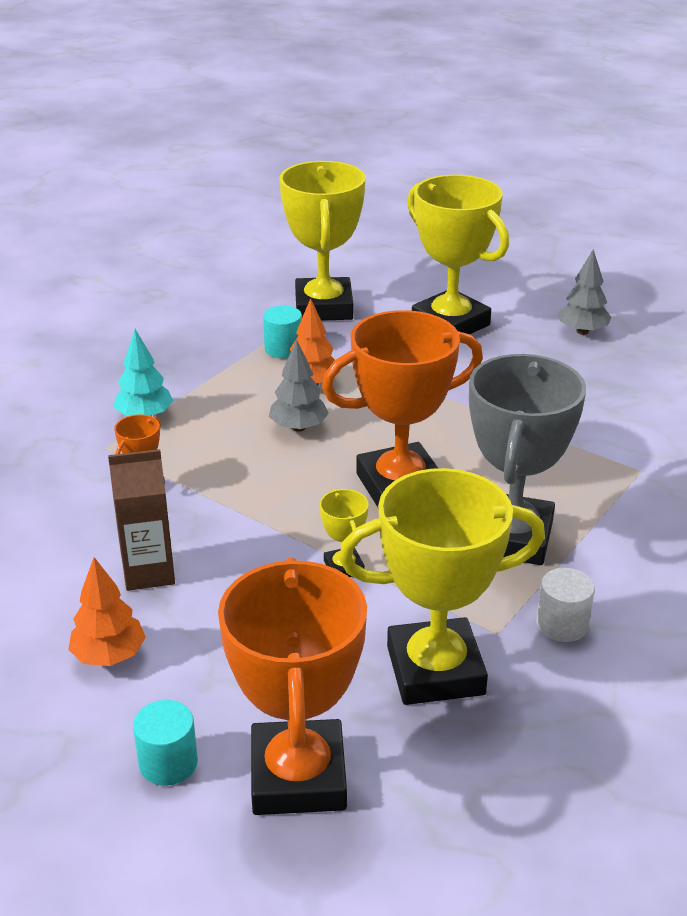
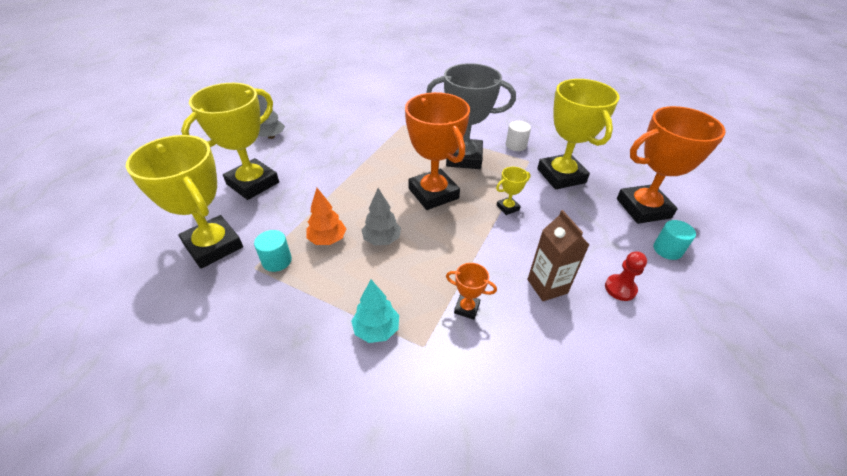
camera: 100 degrees left, 10 degrees up
orange tree [68,557,146,666] -> red pawn [605,251,647,301]
yellow trophy [279,161,366,321] -> yellow trophy turned 60 degrees clockwise [126,135,243,268]

